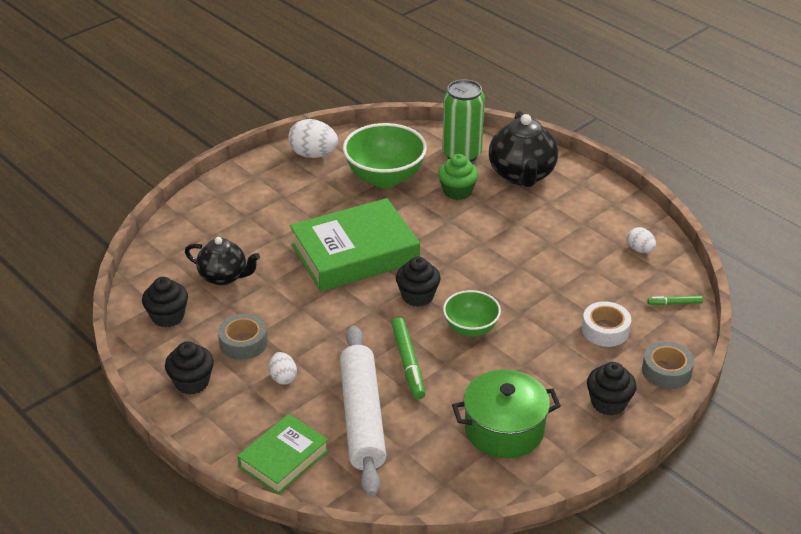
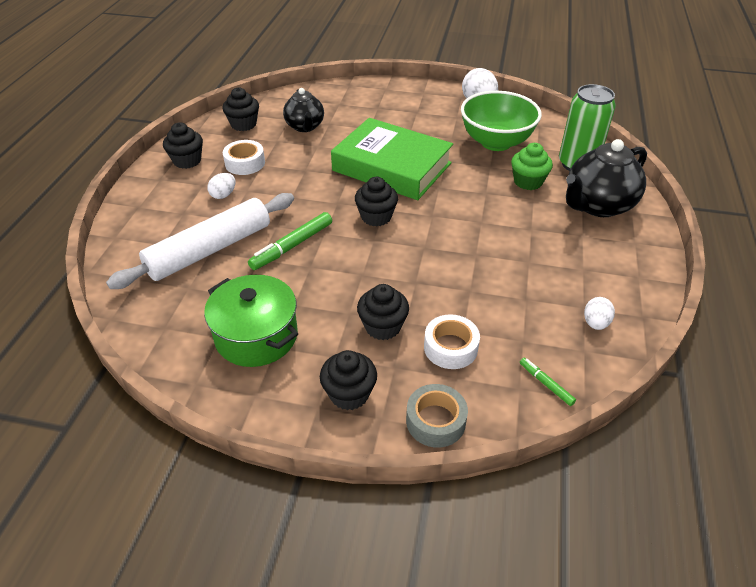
camera: 55 degrees right, 5 degrees up
grey tape [218,314,268,360] -> white tape [223,140,265,175]
green book [237,414,329,495] -> none
green bowl [443,290,501,337] -> none
none -> black cupcake [357,284,409,340]

